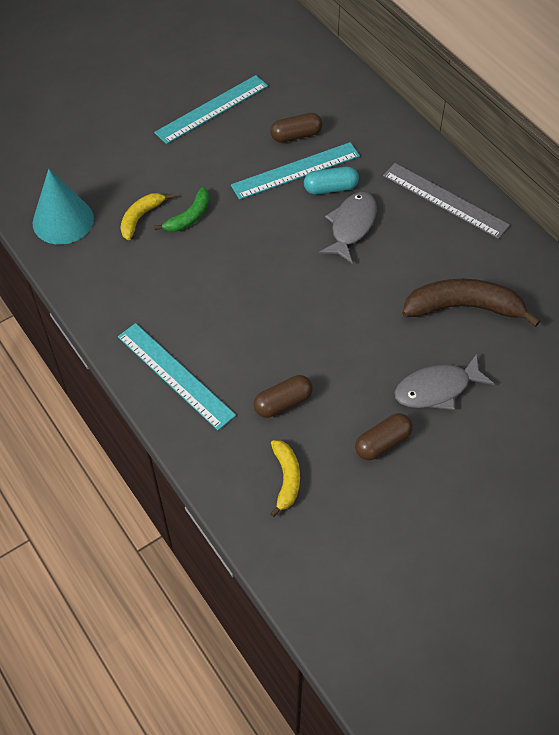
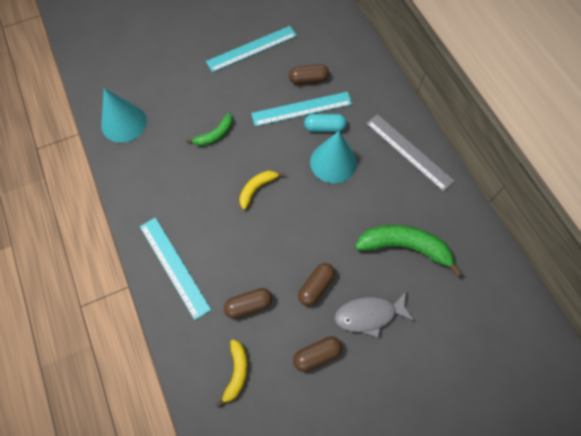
camera: 10 degrees right, 10 degrees up
yellow banana [120,193,173,240] -> yellow banana moved to [239,171,285,210]
grey fish [319,192,377,263] -> turquoise cone [310,131,357,183]
brown banana [402,279,541,327] -> green banana [355,225,462,276]
none -> brown capsule [298,263,335,306]

